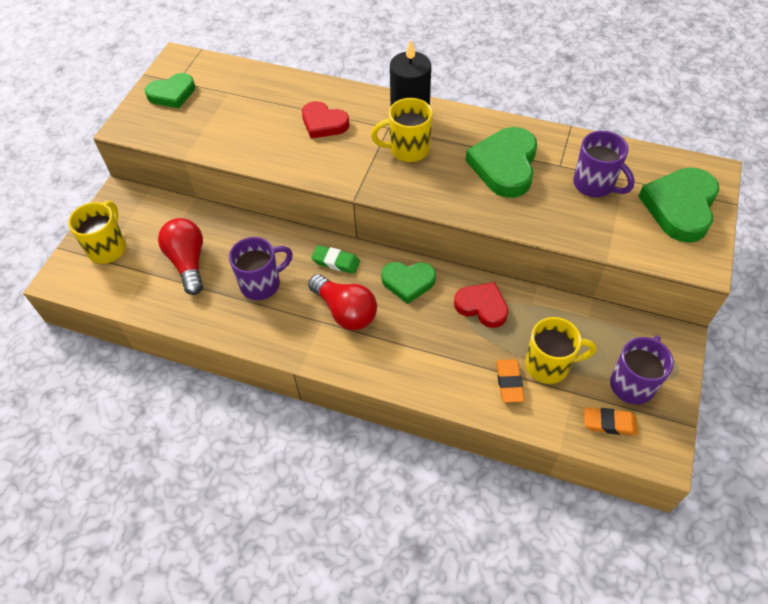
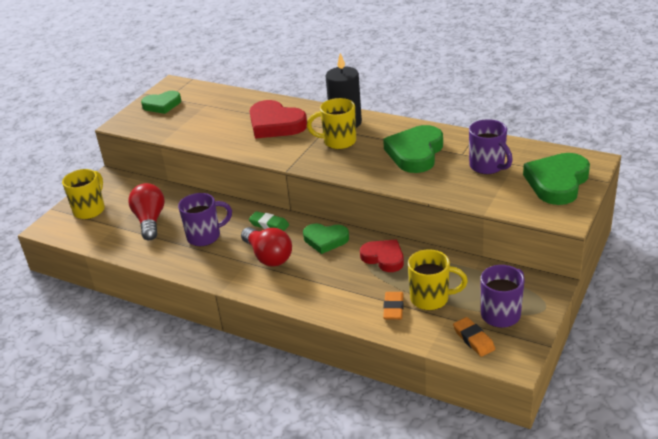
camera: 10 degrees right, 20 degrees down
red heart [302,101,349,139] -> red heart [250,100,307,139], size x1.55
orange eraser [584,407,638,436] -> orange eraser turned 45 degrees clockwise [453,317,495,357]

